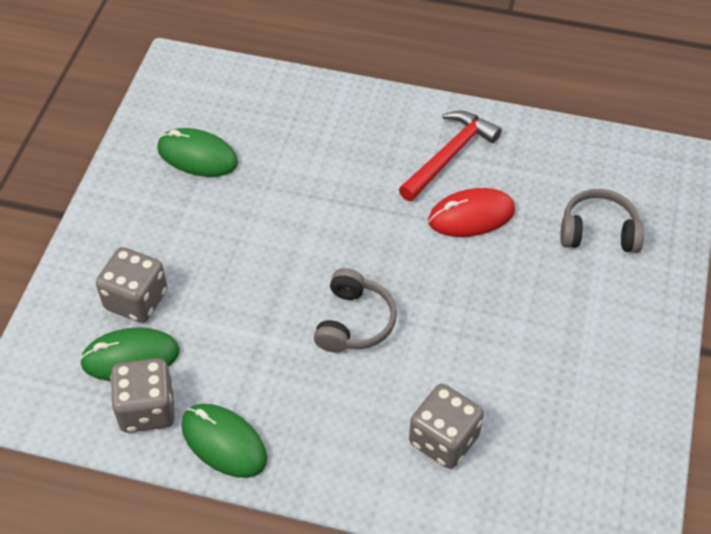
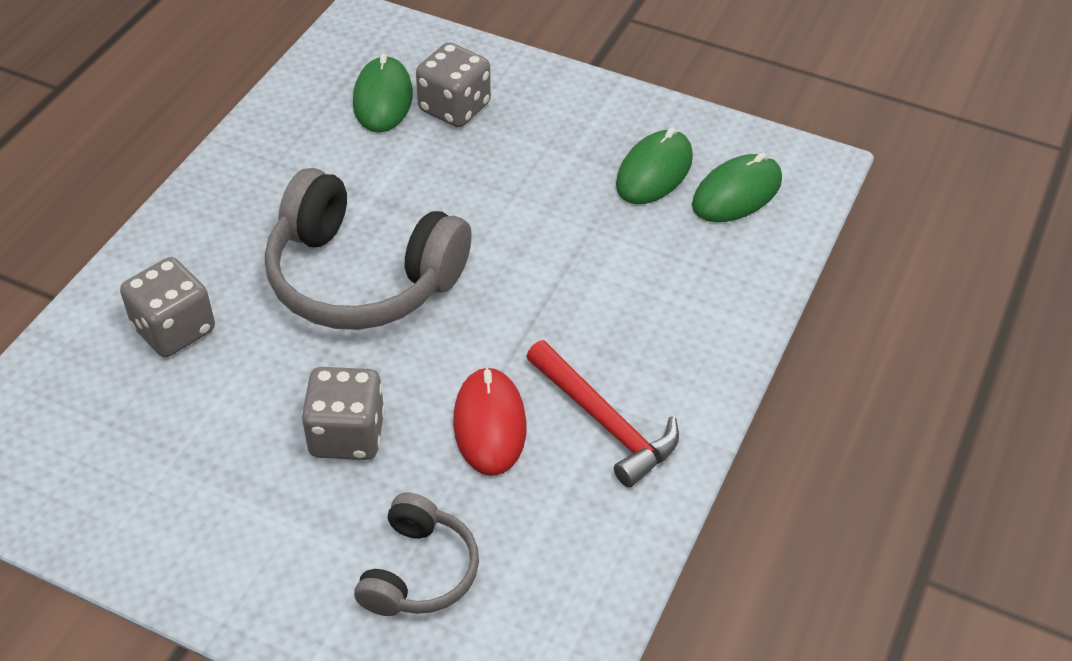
camera: 100 degrees right, 5 degrees down
grey dice [110,358,175,433] -> grey dice moved to [301,367,385,460]
green mouse [181,404,267,478] -> green mouse moved to [692,153,782,222]
grey headphones [314,268,397,353] -> grey headphones [265,168,472,330], size x1.83

